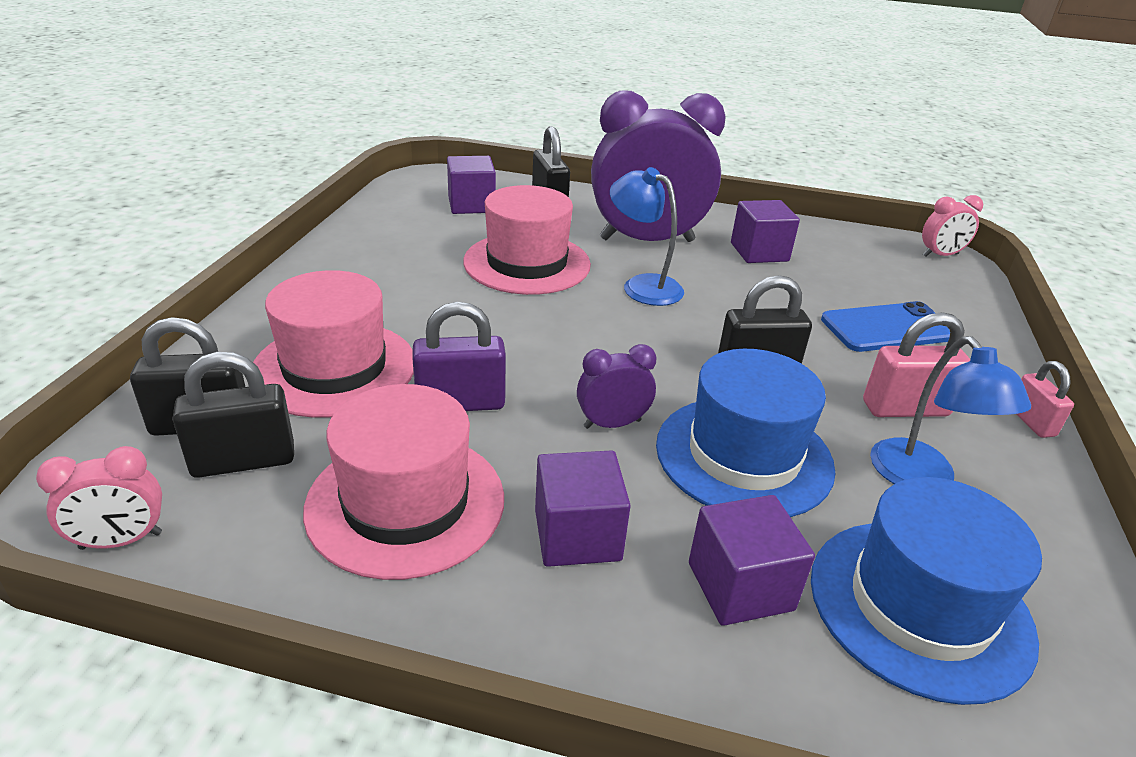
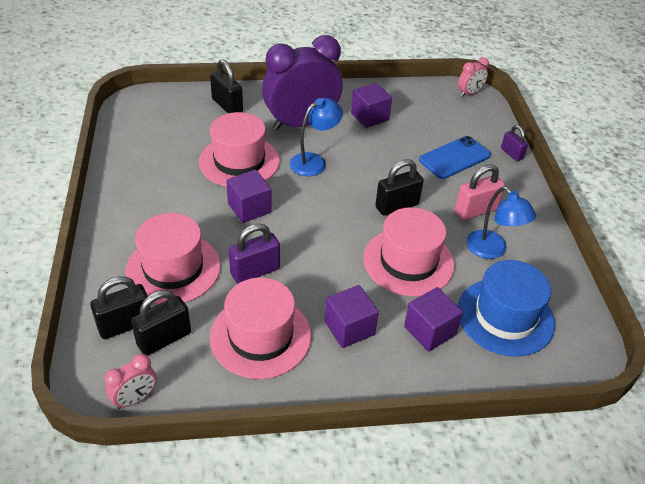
camera: 20 degrees left, 10 degrees up
purple cube [447,156,496,214] -> purple cube moved to [226,170,272,223]
purple clock [577,344,656,429] -> none
blue lamp [610,167,684,306] -> blue lamp turned 120 degrees clockwise [290,98,343,176]
blue hat [656,349,836,517] -> pink hat [363,207,455,296]
pink padlock [1016,361,1074,438] -> none
none -> purple padlock [501,125,528,161]

